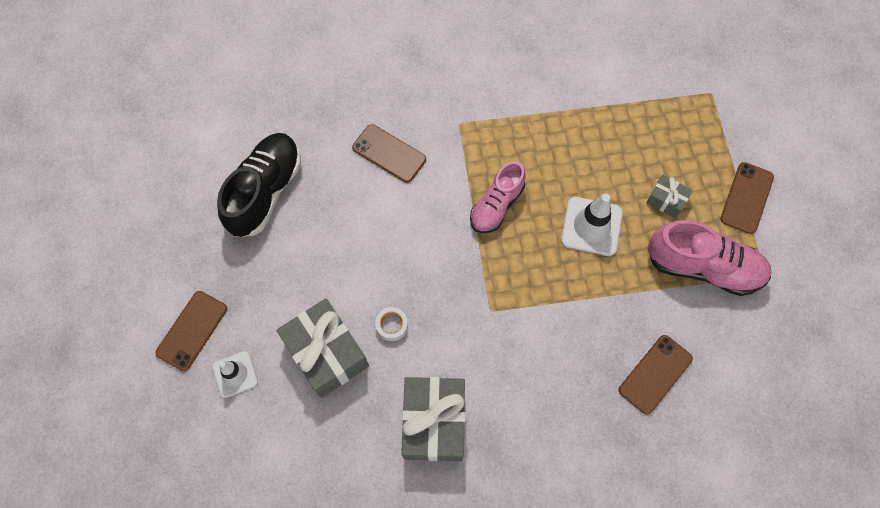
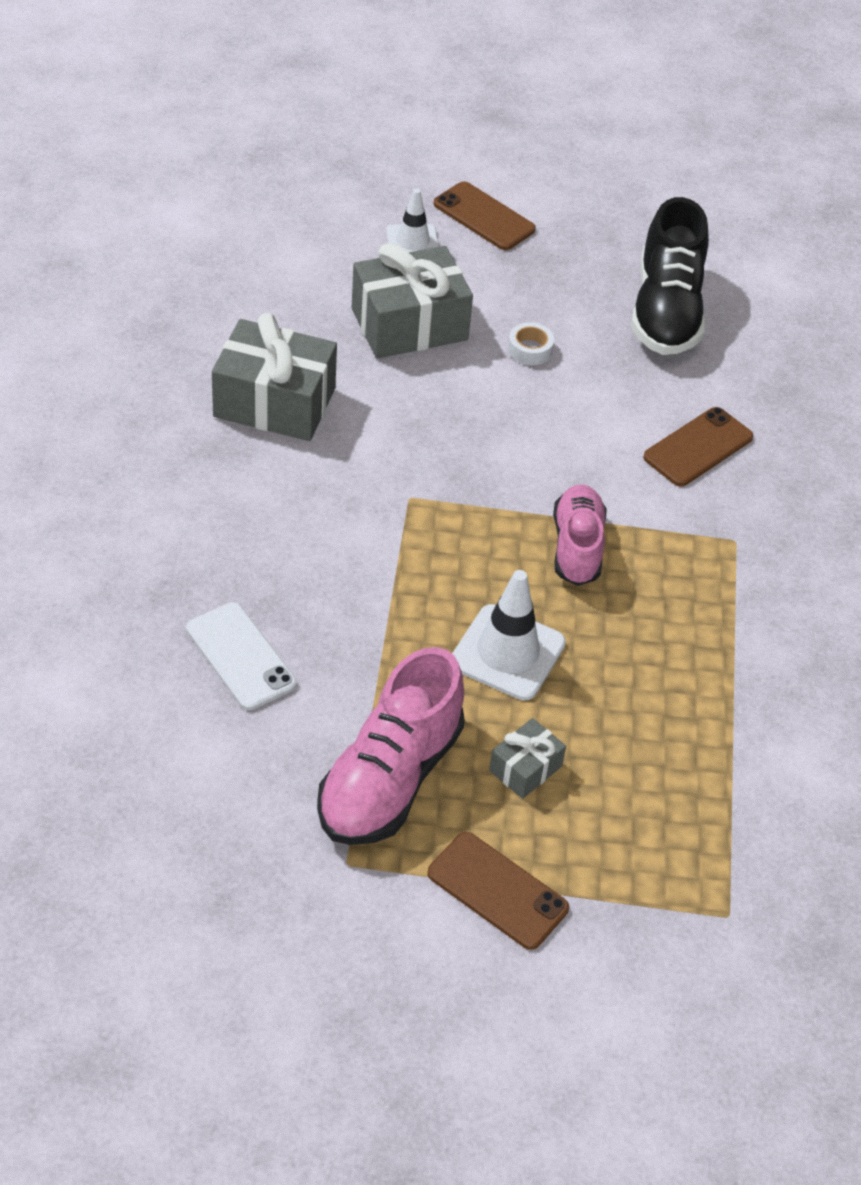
camera: 100 degrees right, 20 degrees down
black shoe [217,133,301,237] -> black shoe turned 60 degrees clockwise [631,197,709,355]
white tape [375,307,408,341] -> white tape moved to [508,322,554,365]
pink shoe [470,161,525,233] -> pink shoe turned 45 degrees clockwise [553,484,607,586]
brown phone [619,335,693,415] -> white phone [186,602,297,710]

